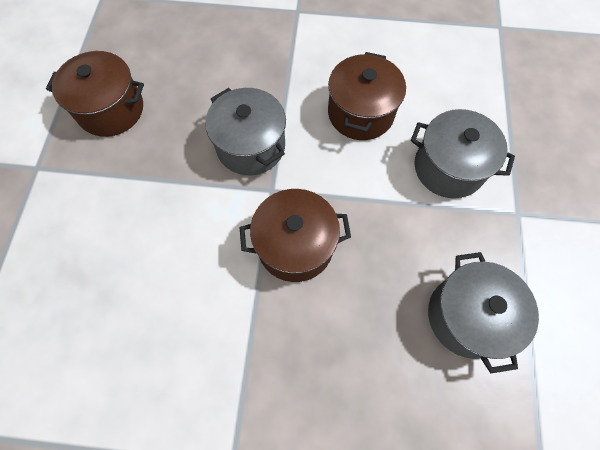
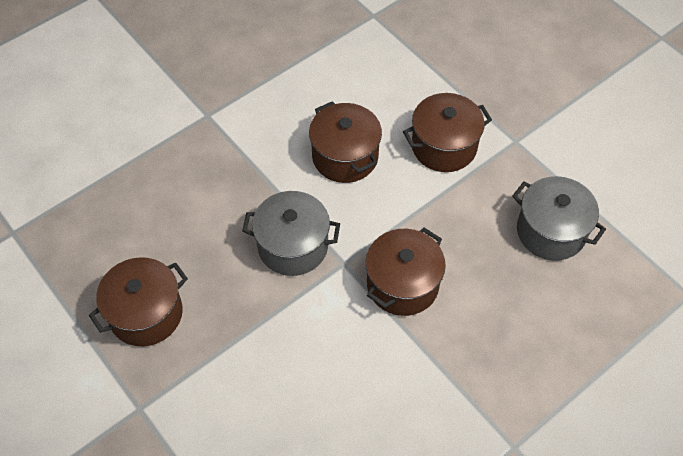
camera: 45 degrees left, 10 degrees down
grey pot [411,109,515,198] -> brown pot [403,93,492,172]

